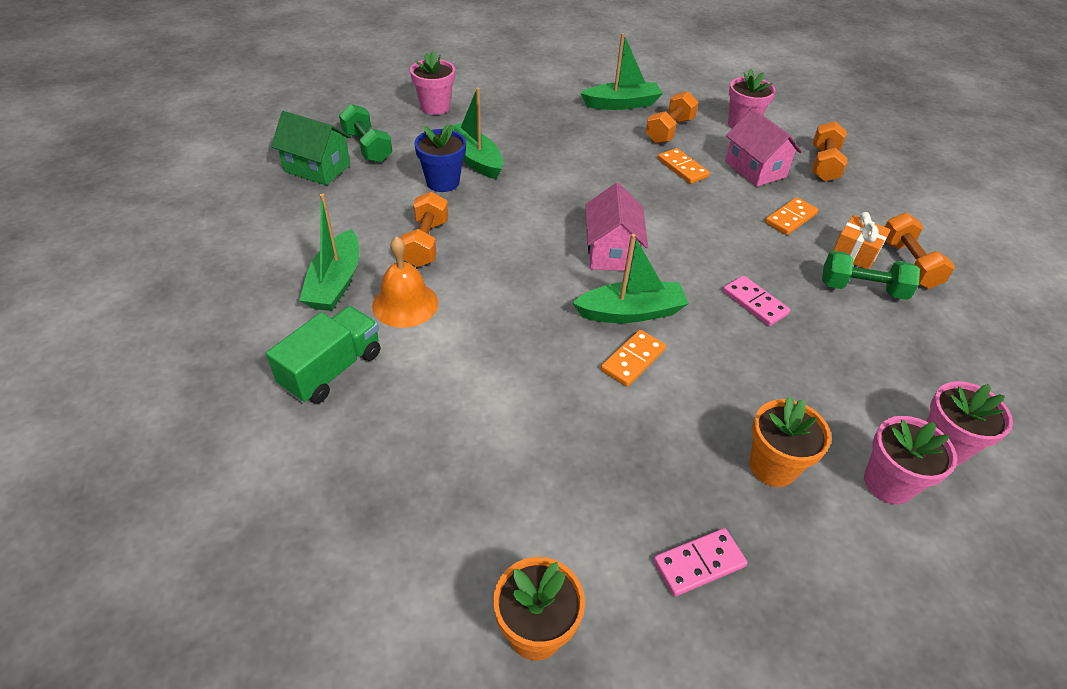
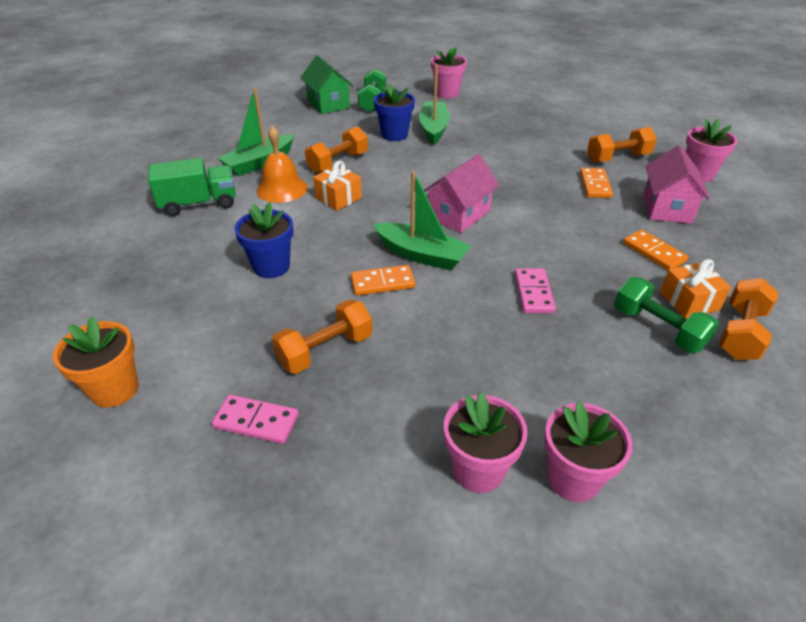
camera: 40 degrees right, 5 degrees down
green boat [581,33,663,110] -> none
orange flower pot [750,396,831,487] -> none
orange domino [765,197,819,235] -> orange domino turned 60 degrees clockwise [623,230,688,270]
orange dumbbell [812,121,847,182] -> orange dumbbell moved to [272,300,373,374]
none -> blue flower pot [234,202,293,278]
none -> orange gift [313,161,362,211]

